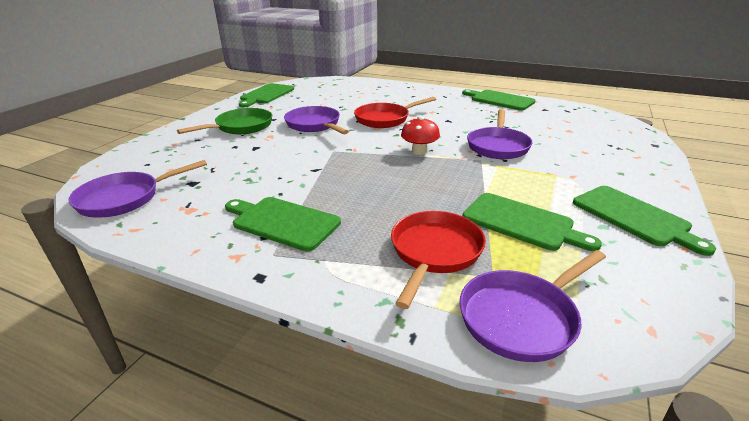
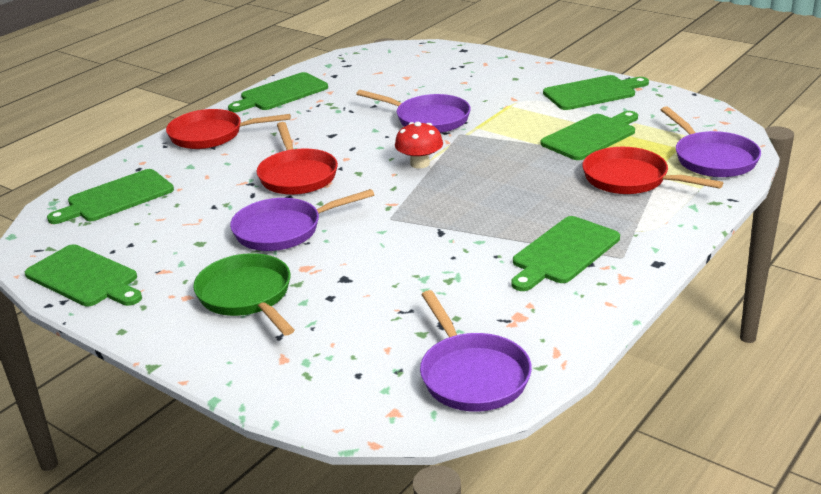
camera: 75 degrees left, 0 degrees up
none -> green cutting board [47,169,174,224]
none -> red pan [166,109,291,149]

